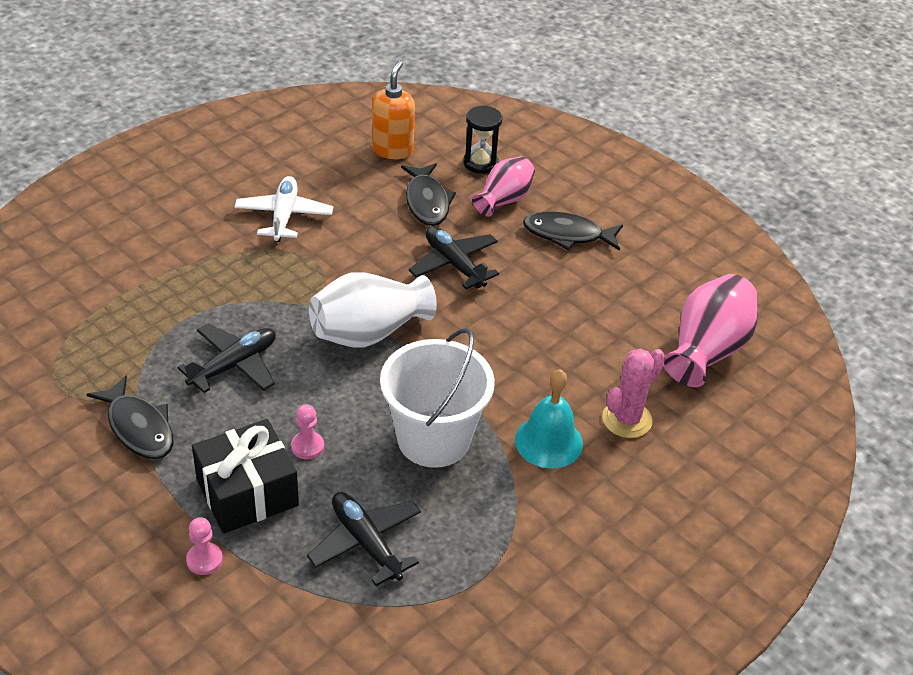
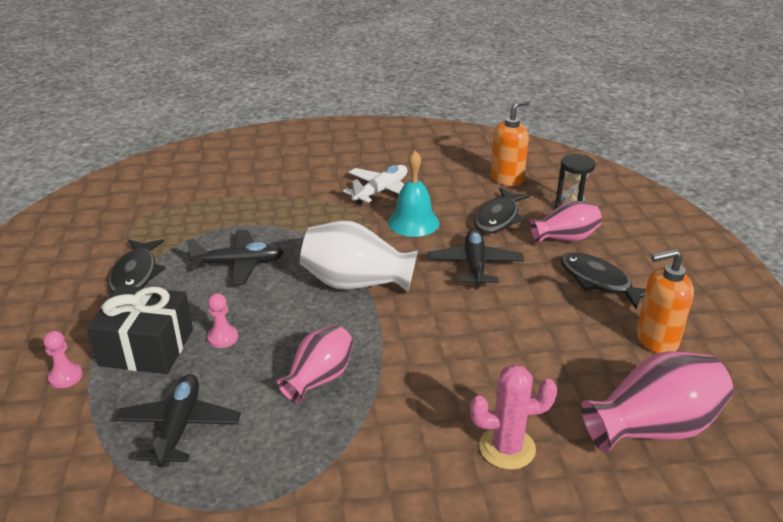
camera: 40 degrees right, 10 degrees down
white bucket [380,328,495,468] -> pink vase [277,325,353,404]
turquoise bell [515,369,583,469] -> turquoise bell moved to [388,151,440,237]
none -> orange soap dispenser [637,249,694,353]

